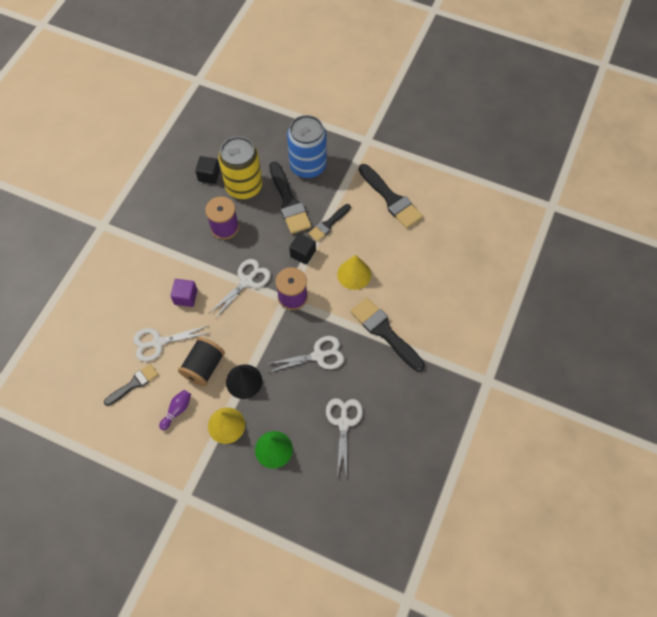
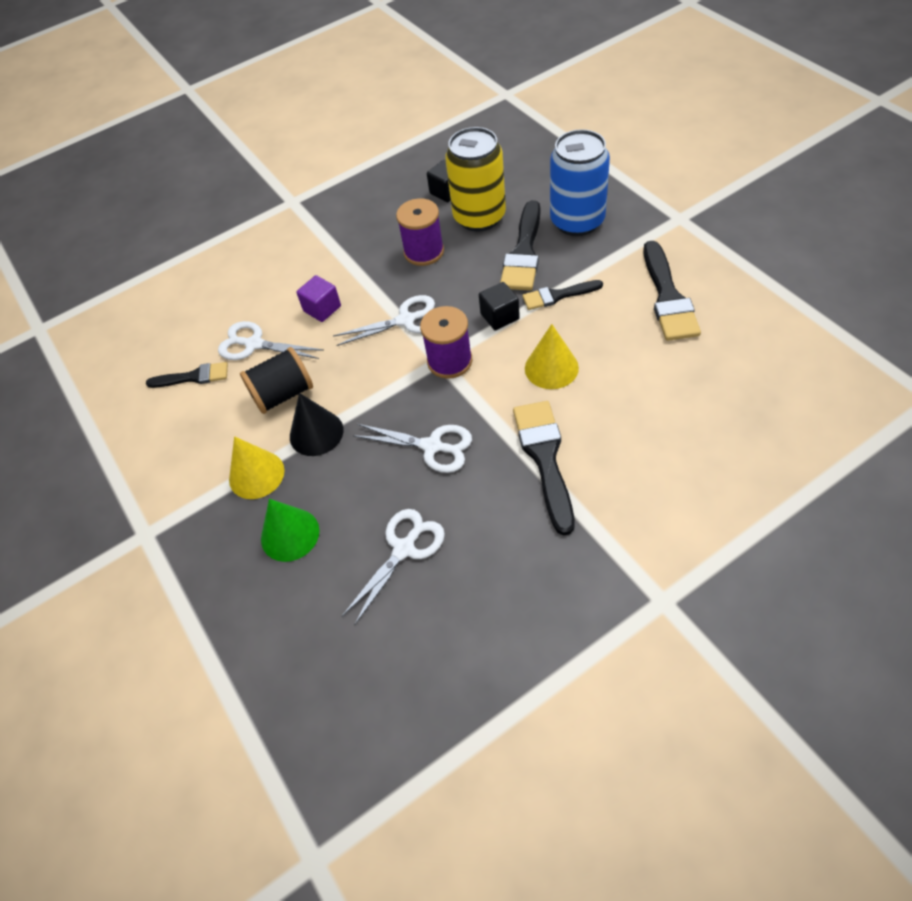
camera: 40 degrees right, 10 degrees down
purple bowling pin [159,390,191,430] -> none

